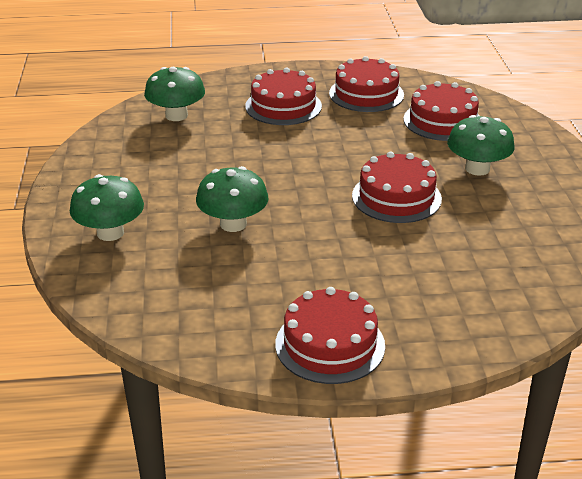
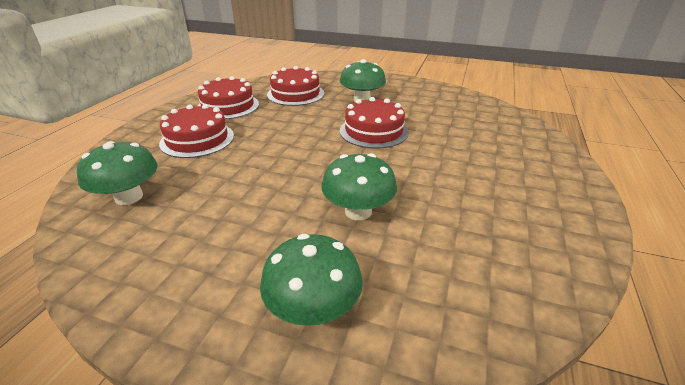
camera: 65 degrees left, 0 degrees up
red cake [275,287,385,384] -> none

